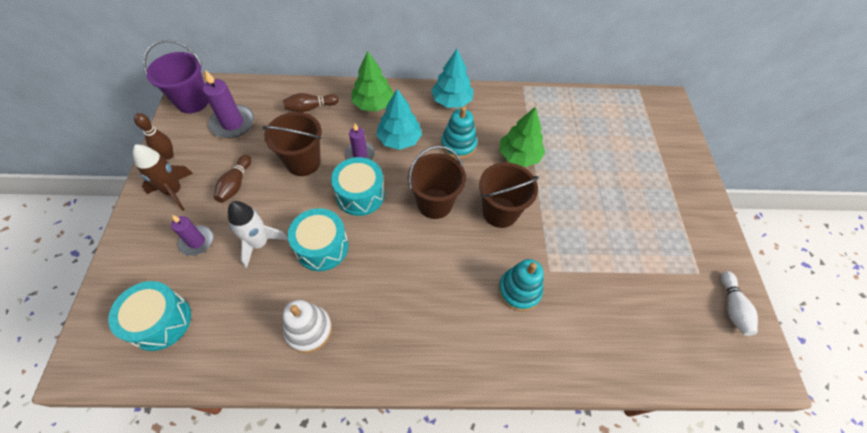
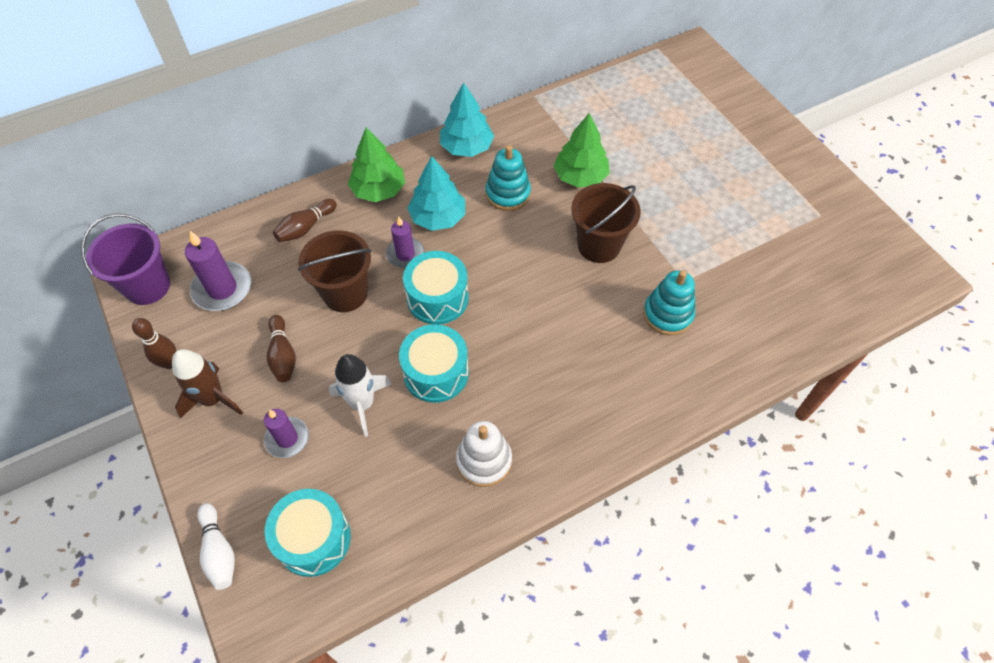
camera: 25 degrees left, 0 degrees up
brown bucket [408,145,466,219] -> none
white bowling pin [721,271,758,336] -> white bowling pin moved to [197,503,235,590]

